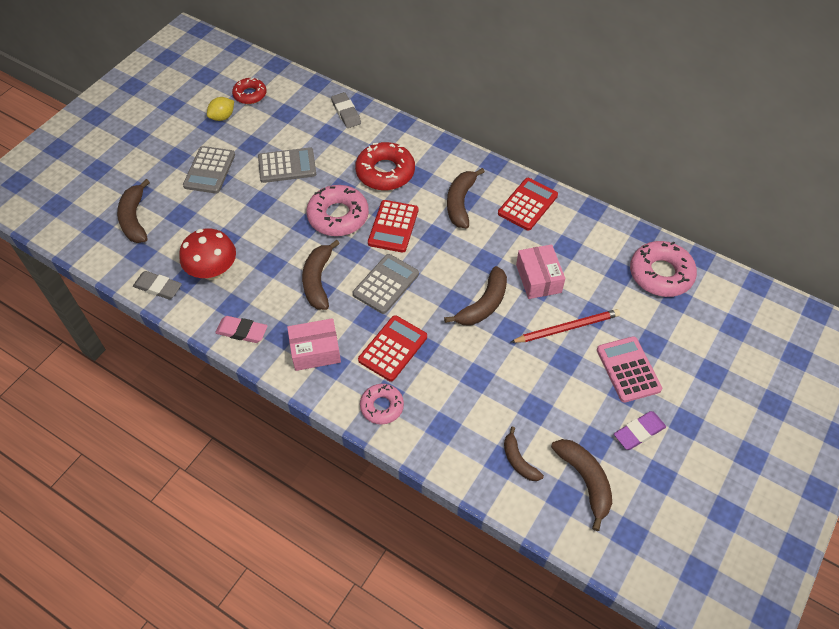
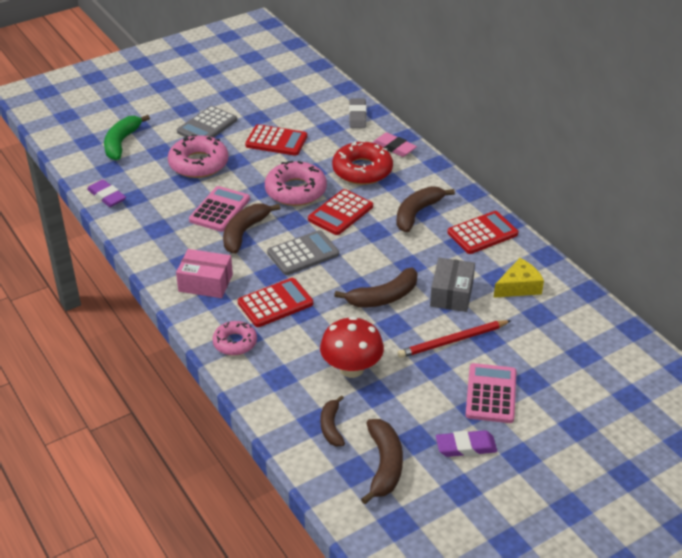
camera: 25 degrees right, 15 degrees down
brown banana [117,179,150,243] -> green banana [104,115,150,160]
grey eraser [133,271,182,299] -> purple eraser [87,179,126,207]
red mushroom [179,228,236,280] -> red mushroom moved to [320,316,384,378]
yellow lemon [207,97,234,121] -> none
pink eraser [215,316,268,343] -> pink eraser moved to [373,132,417,157]
red donut [232,77,267,104] -> none
grey calculator [258,147,316,183] -> red calculator [245,124,307,156]
red pencil [511,309,620,343] -> red pencil turned 150 degrees clockwise [398,320,511,358]
pink box [516,244,565,299] -> grey box [430,258,475,312]
pink donut [630,241,697,297] -> pink donut moved to [168,135,228,178]
none -> pink calculator [189,186,250,232]
none -> yellow cheese [493,258,544,298]

